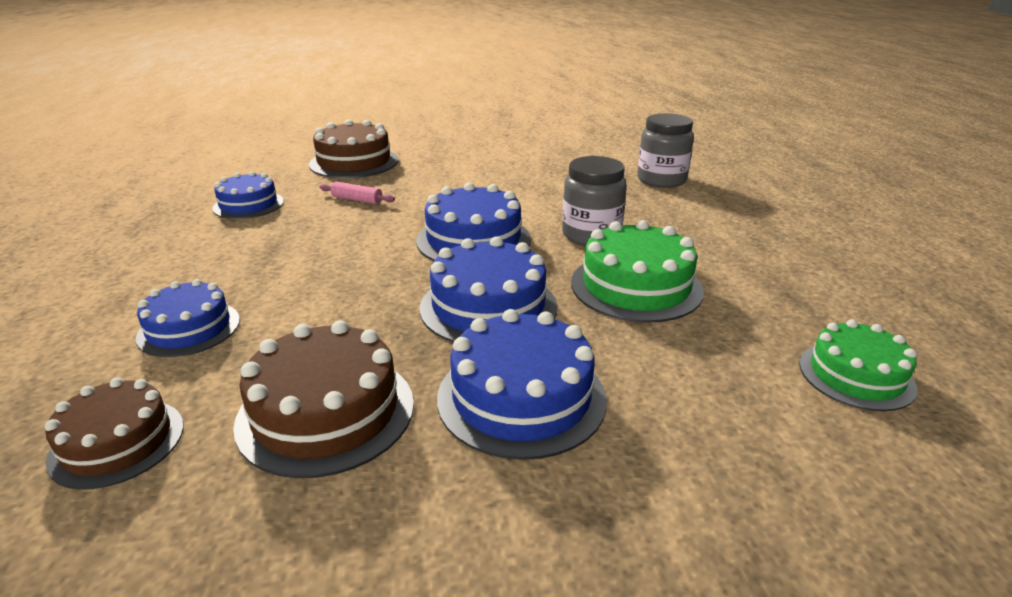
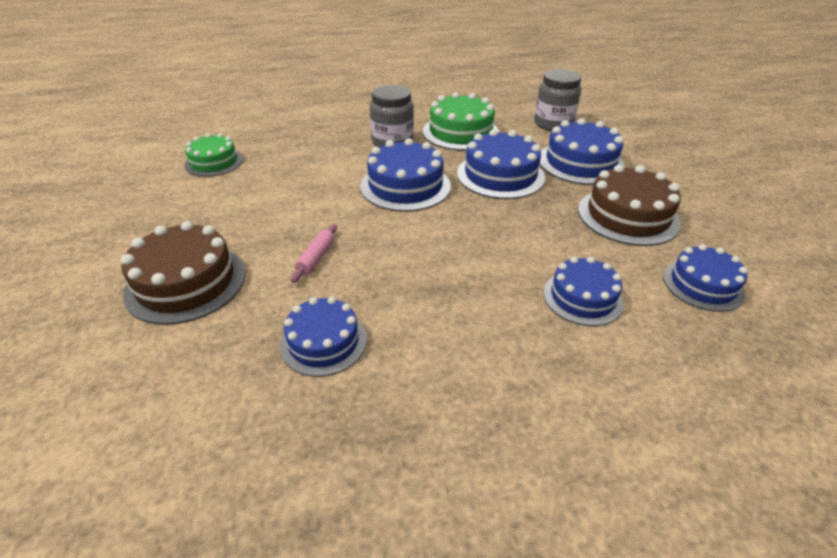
camera: 95 degrees left, 10 degrees up
brown cake [45,377,184,490] -> blue cake [663,244,748,312]
grey jar [637,113,694,188] -> grey jar moved to [534,69,581,131]
green cake [799,319,917,411] -> green cake moved to [184,133,243,177]

